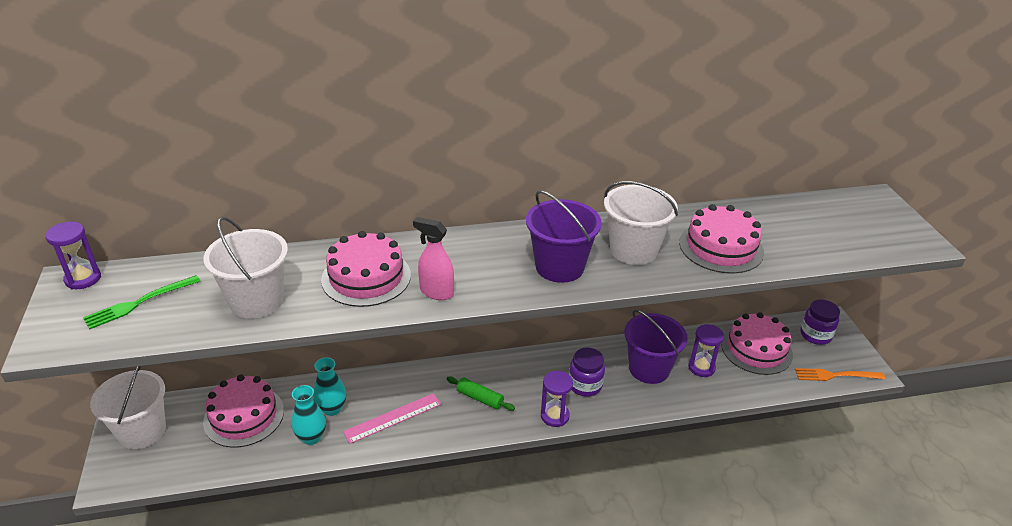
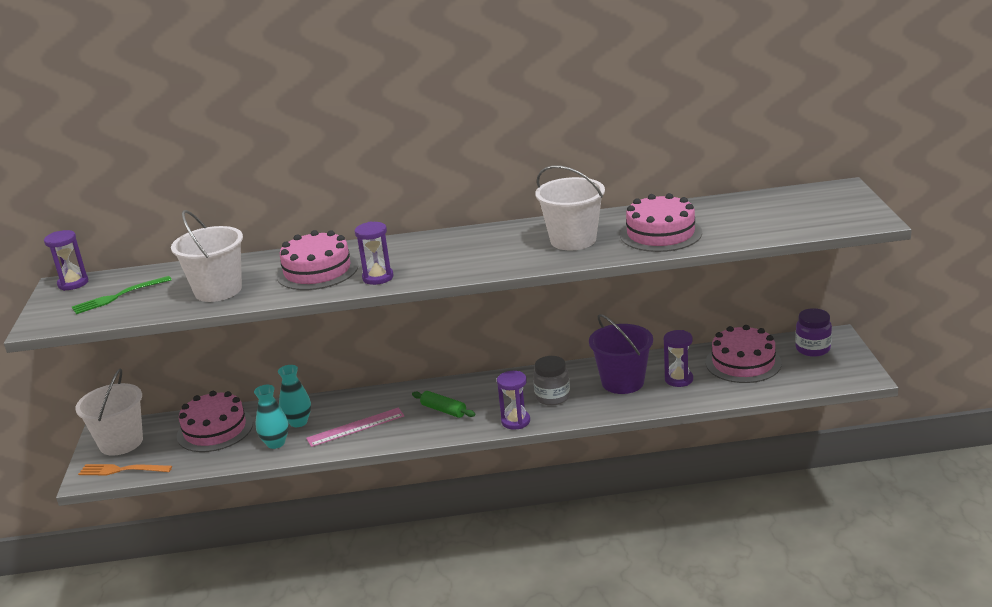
camera: 10 degrees right, 10 degrees down
pink spray bottle [413,217,454,300] -> purple hourglass [355,221,394,285]
purple bucket [526,190,602,283] -> none
purple jar [569,347,605,397] -> grey jar [533,356,570,406]
orange fork [795,368,885,381] -> orange fork moved to [78,464,172,475]

